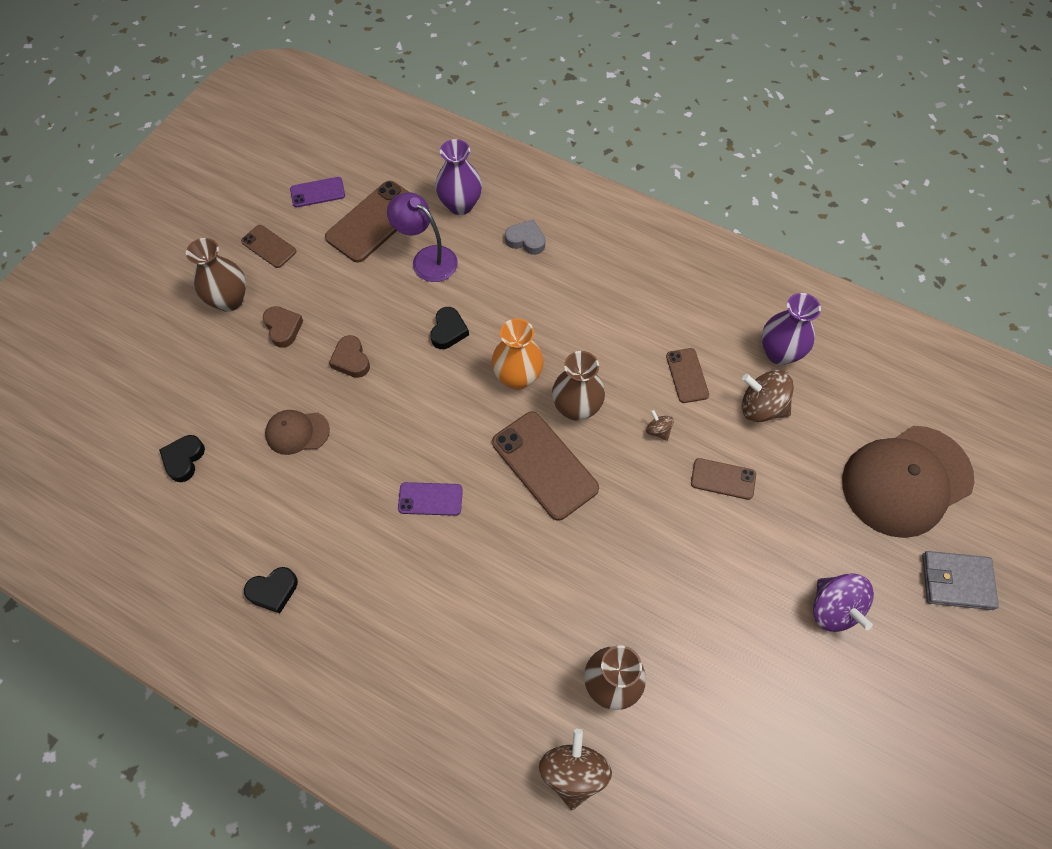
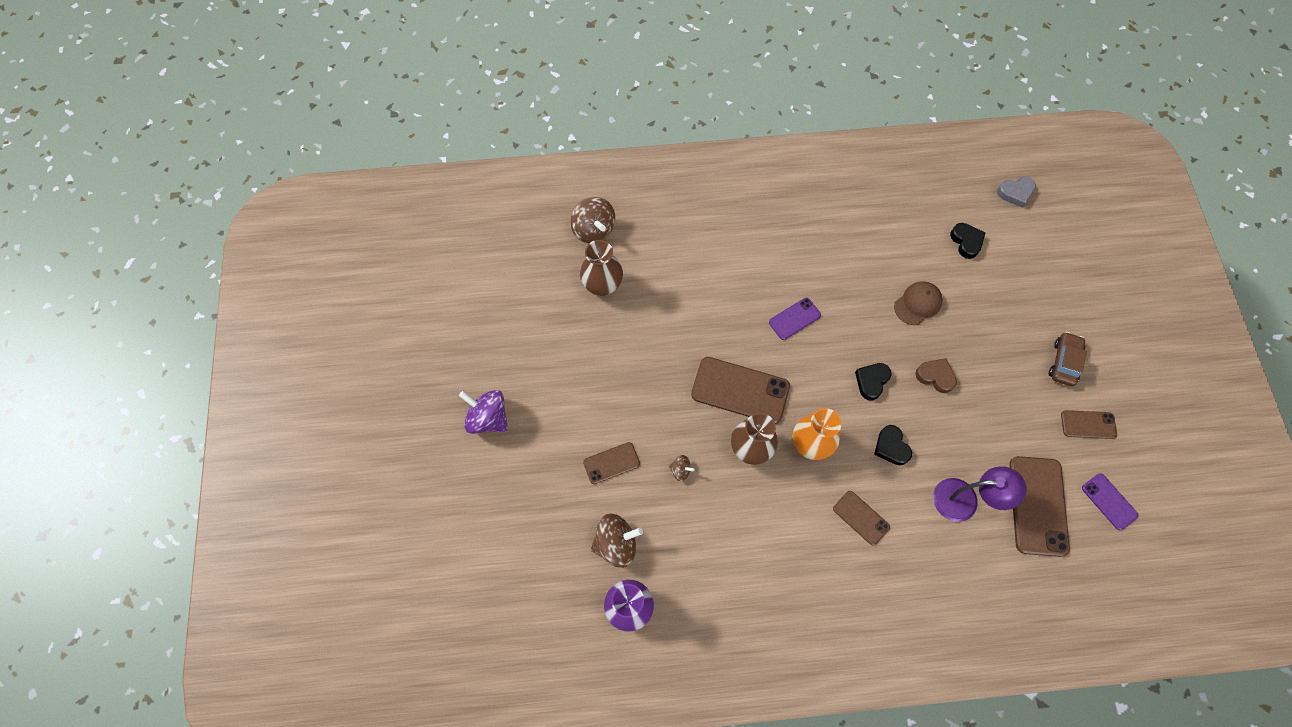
camera: 145 degrees right, 5 degrees up
brown vase [186,238,246,312] -> brown car [1049,332,1087,386]
black heart [244,567,298,614] -> black heart moved to [855,363,892,400]
brown heart [263,306,303,348] -> none
purple phone [290,177,345,207] -> purple phone turned 75 degrees counterclockwise [1082,473,1139,530]
purple vase [435,139,482,215] -> none
grey heart [505,219,545,255] -> grey heart moved to [997,176,1036,208]
brown phone [666,348,709,403] -> brown phone moved to [833,491,890,545]
brown cap [842,426,974,538] -> none
grey wallet [922,551,999,610] -> none

